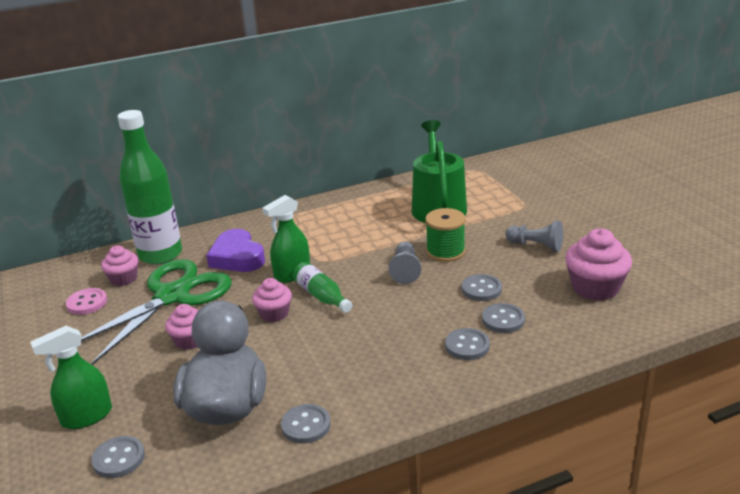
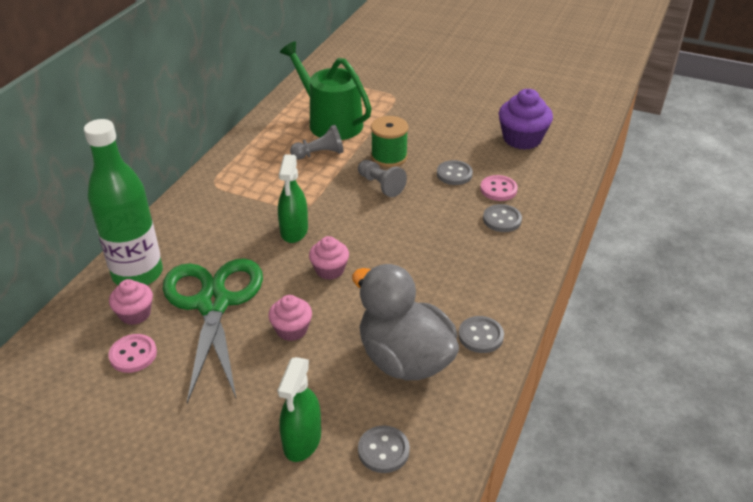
camera: 45 degrees left, 10 degrees up
purple heart [206,229,265,272] -> none
green bottle [293,262,352,313] -> none
grey button [482,303,525,333] -> pink button [480,175,518,201]
grey pawn [505,221,563,252] -> grey pawn moved to [290,125,344,159]
pink cupcake [565,228,632,301] -> purple cupcake [499,89,553,150]

